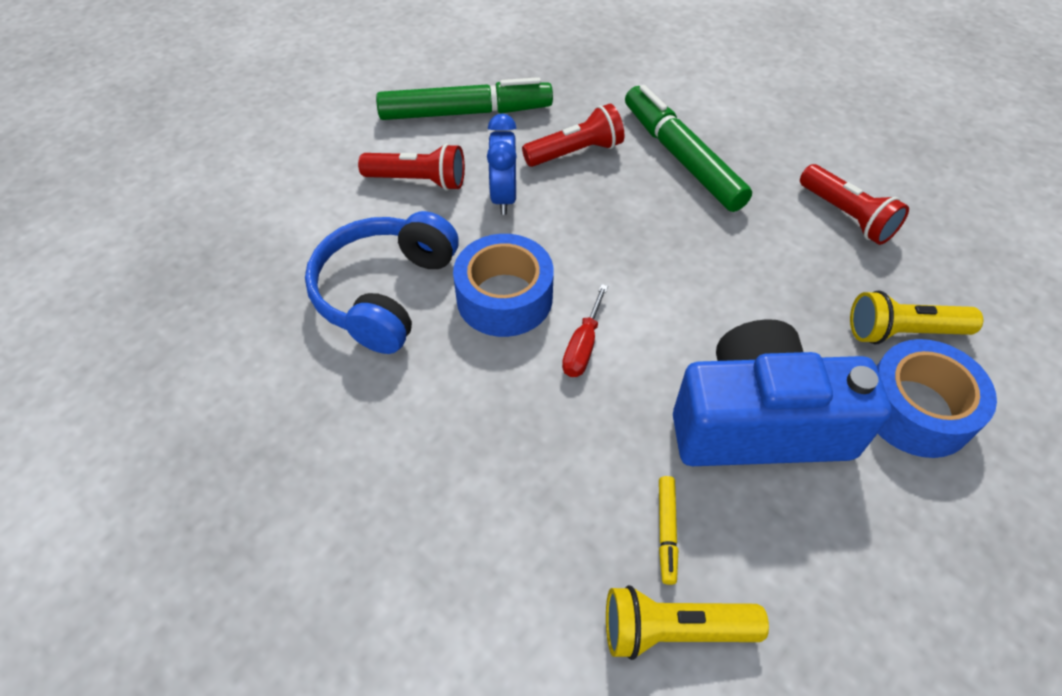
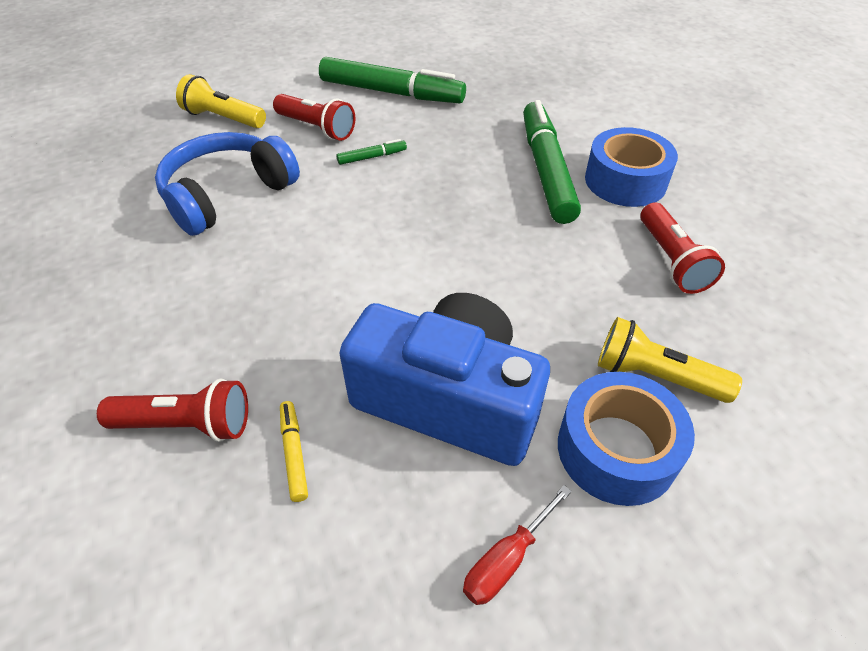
camera: 25 degrees right, 5 degrees down
blue tape [453,234,554,337] -> blue tape moved to [585,127,678,207]
blue clock [487,114,517,215] -> green marker [337,139,407,165]
red flashlight [522,104,624,167] -> red flashlight moved to [97,379,248,442]
red screwdriver [562,284,608,377] -> red screwdriver moved to [463,485,572,605]
yellow flashlight [606,585,769,660] -> yellow flashlight moved to [176,74,266,128]
yellow marker [659,476,678,585] -> yellow marker turned 135 degrees clockwise [280,401,308,502]

